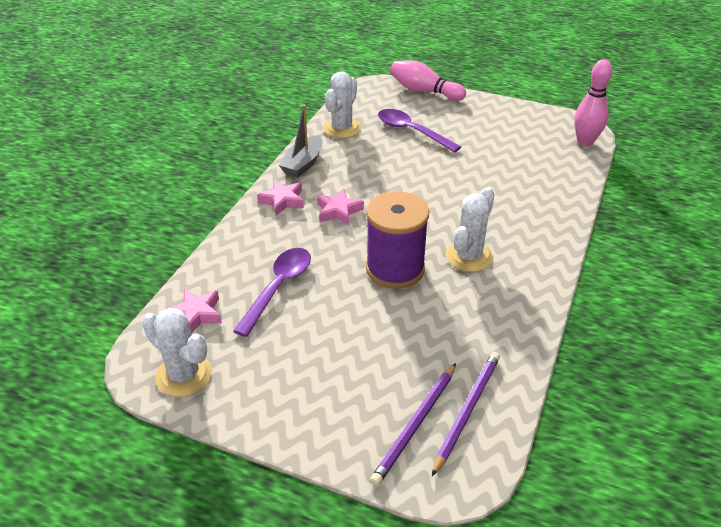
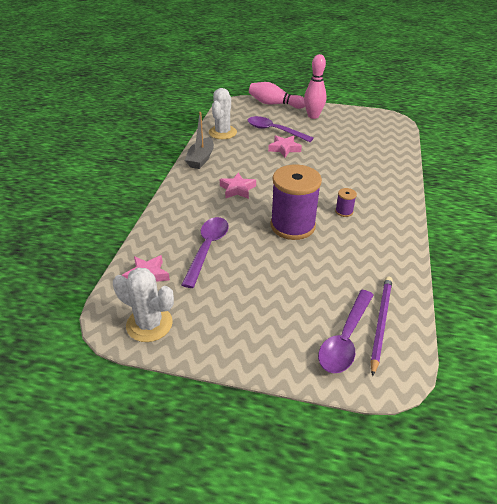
camera: 10 degrees left, 0 degrees up
pink star [257,180,304,216] -> pink star moved to [268,135,302,157]
purple pencil [370,363,456,486] -> purple spoon [318,290,373,373]
white cactus [446,187,495,272] -> purple spool [335,188,357,217]
pink bowling pin [574,59,613,146] -> pink bowling pin moved to [304,54,327,119]

